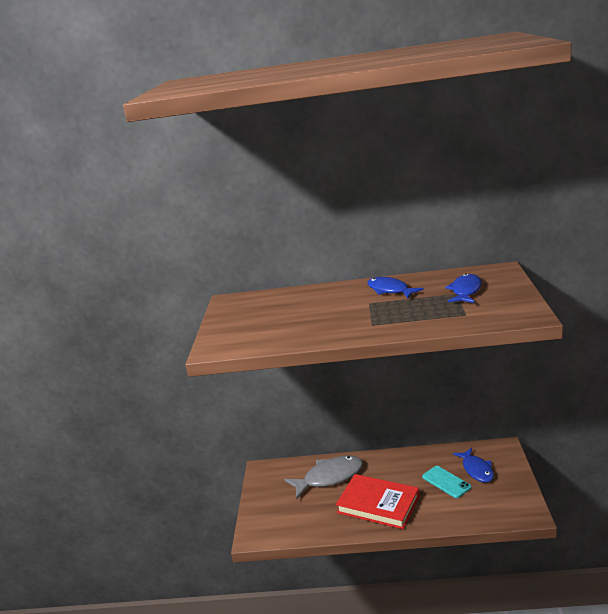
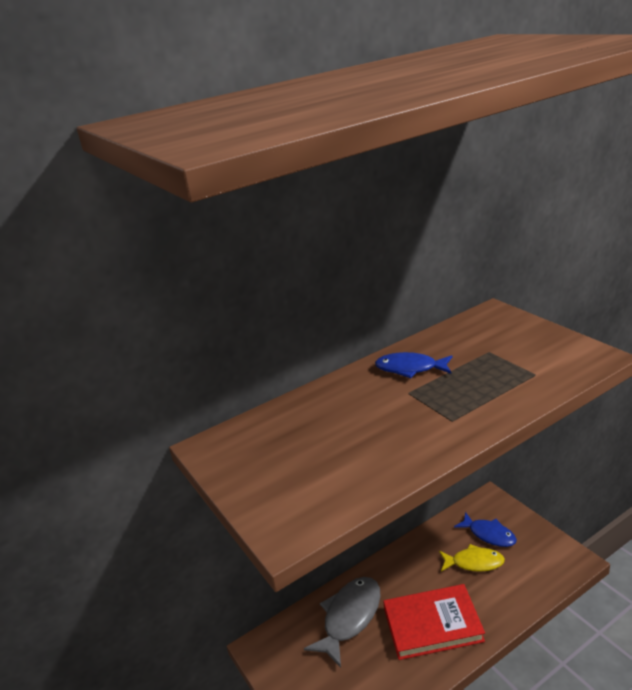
camera: 35 degrees left, 5 degrees up
turquoise phone [422,466,471,498] -> yellow fish [439,544,505,572]
blue fish [445,274,482,303] -> none

